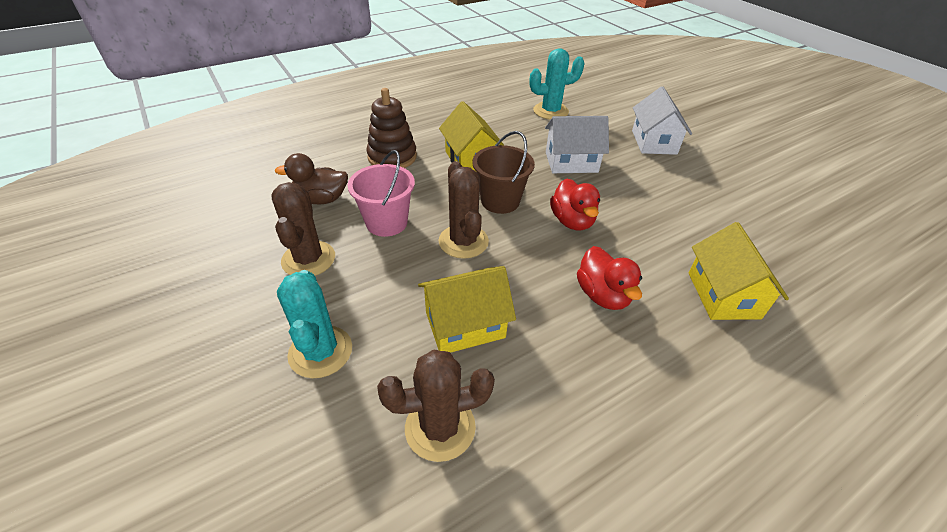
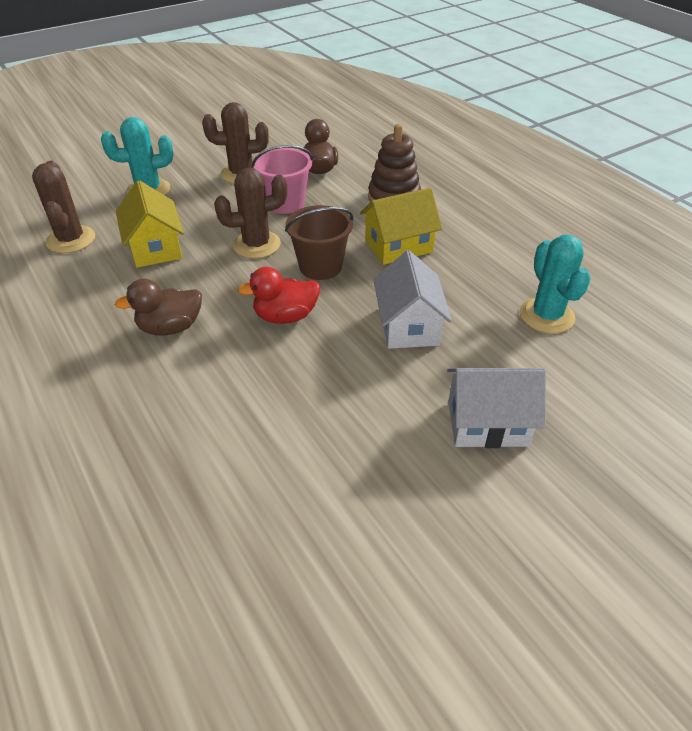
camera: 90 degrees right, 0 degrees up
red duck [577,246,642,310] -> brown duck [115,279,202,336]
yellow house [689,222,789,320] -> none

